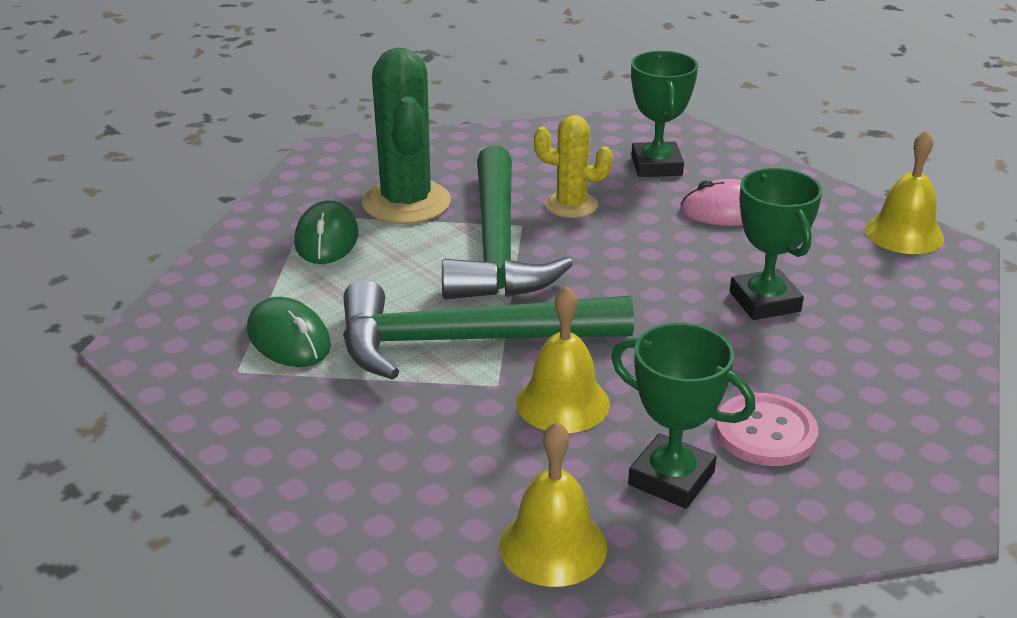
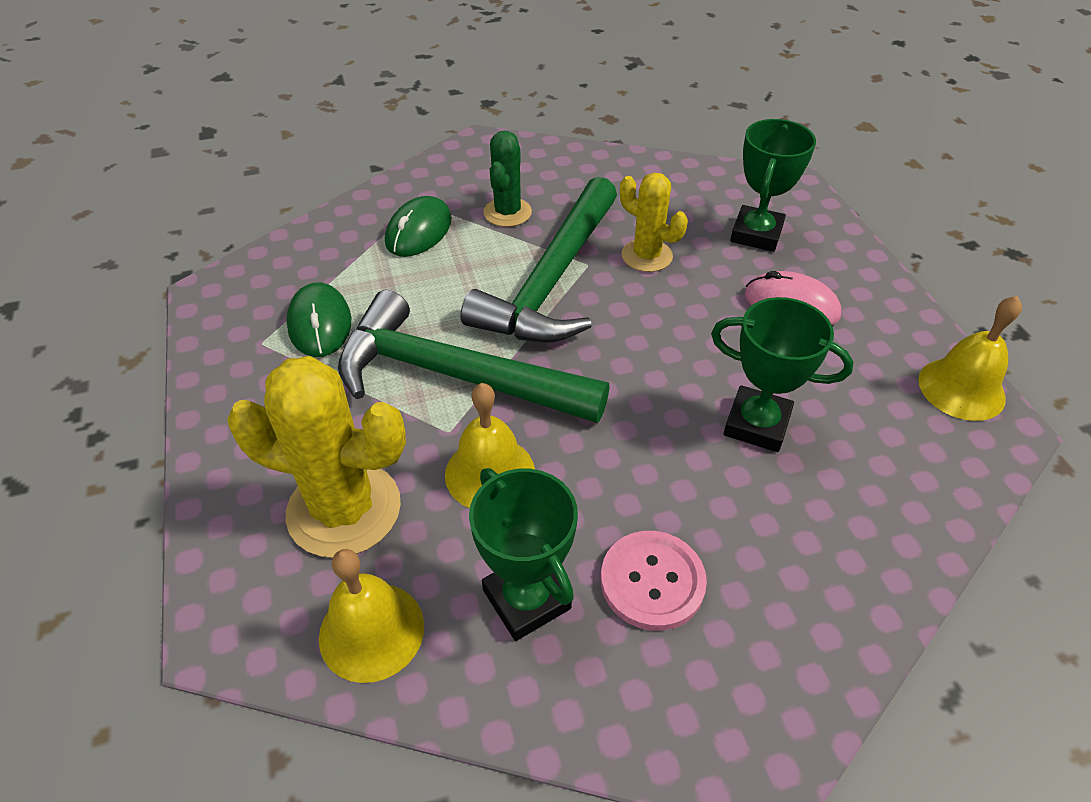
camera: 25 degrees right, 15 degrees up
green cactus [362,48,451,224] -> green cactus [483,131,532,227], size x0.60
green trophy [730,168,822,320] -> green trophy turned 75 degrees counterclockwise [711,297,854,452]
none -> yellow cactus [227,356,406,558]

